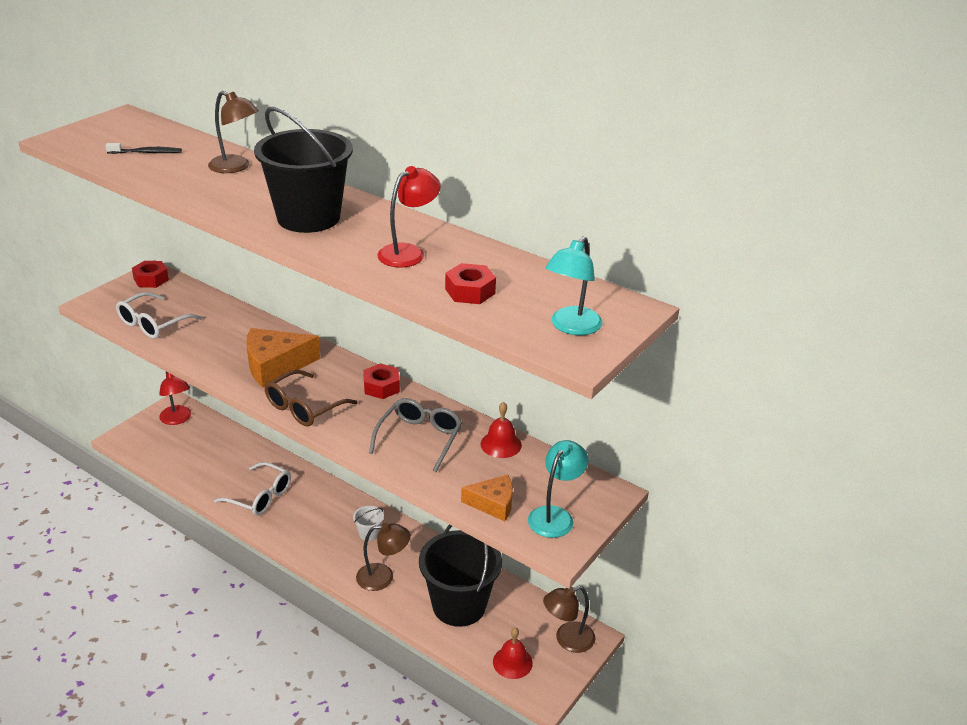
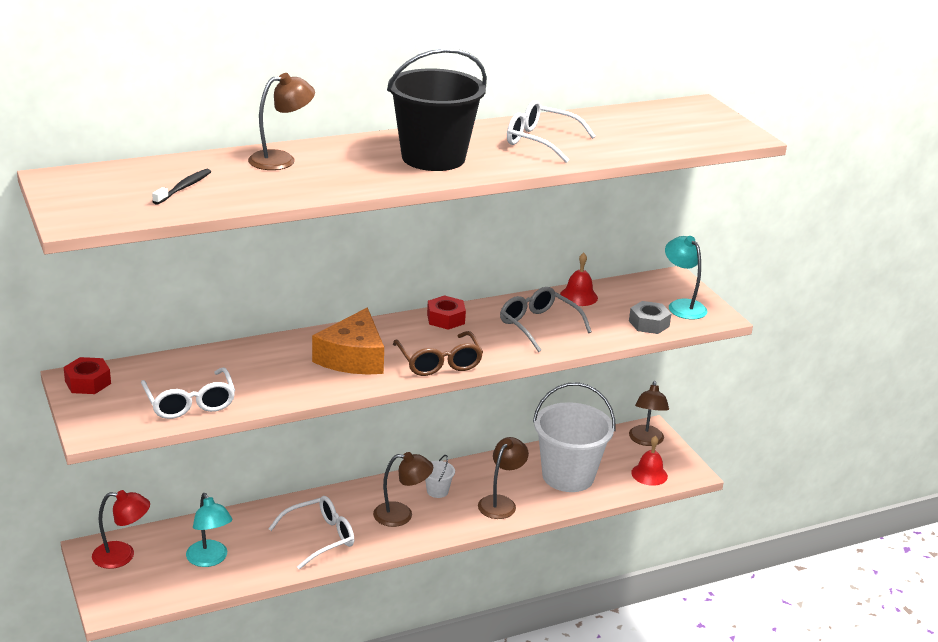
camera: 60 degrees left, 5 degrees down
red lamp [377,166,441,268] -> white glasses [507,100,596,163]
black bucket [419,524,502,627] -> white bucket [533,383,616,492]
red nut [445,263,496,304] -> none
orange cheese [461,475,513,521] -> grey nut [629,301,672,334]
turquoise lamp [545,236,603,335] -> turquoise lamp moved to [186,493,232,567]
none -> brown lamp [373,452,433,527]

